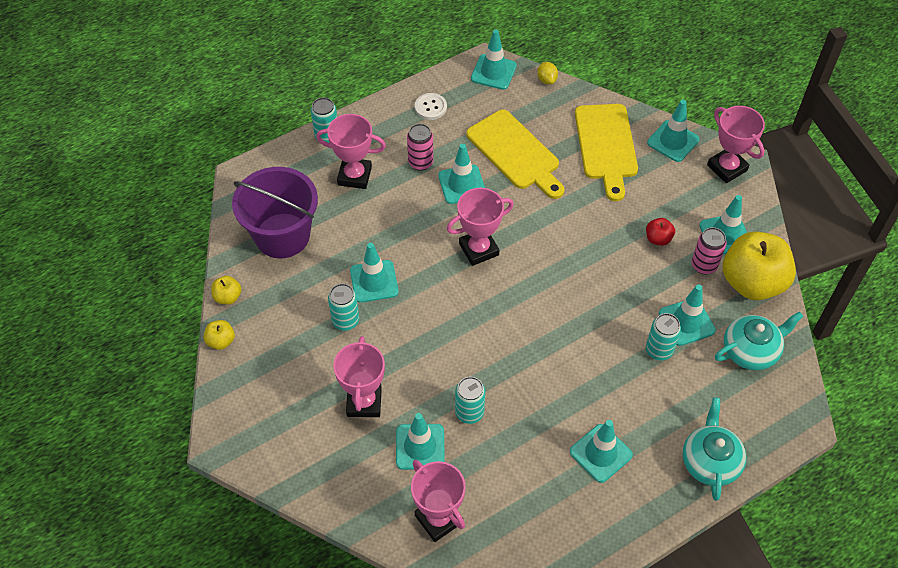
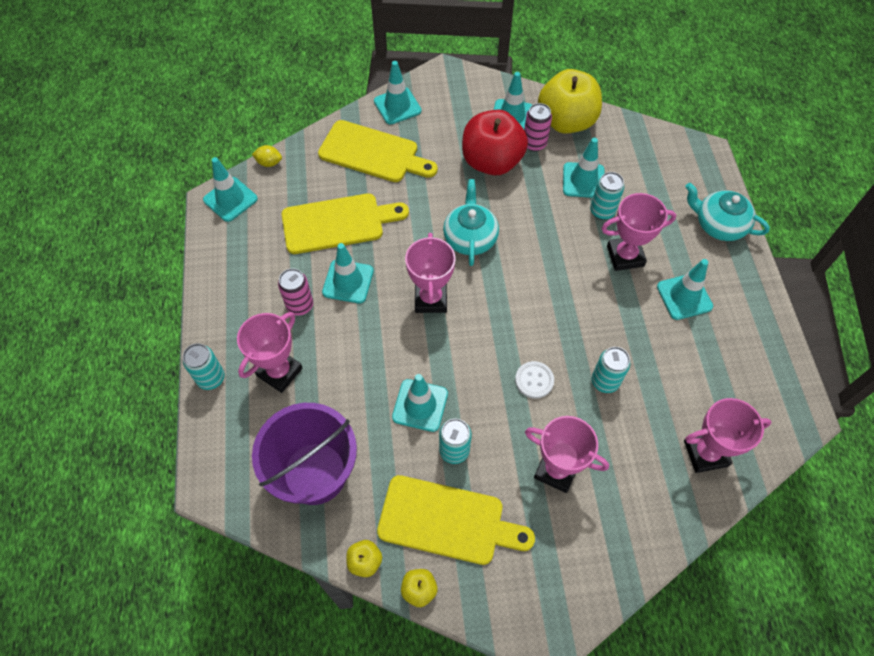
camera: 65 degrees left, 5 degrees up
turquoise traffic cone [396,413,445,470] -> none
white button [415,93,447,120] -> white button moved to [515,361,554,399]
red apple [646,218,675,246] -> red apple [462,110,528,175], size x2.37
pink trophy [707,106,765,183] -> pink trophy moved to [601,193,676,271]
turquoise teapot [715,312,804,370] -> turquoise teapot moved to [443,179,499,266]
none -> yellow cutting board [377,475,535,565]

